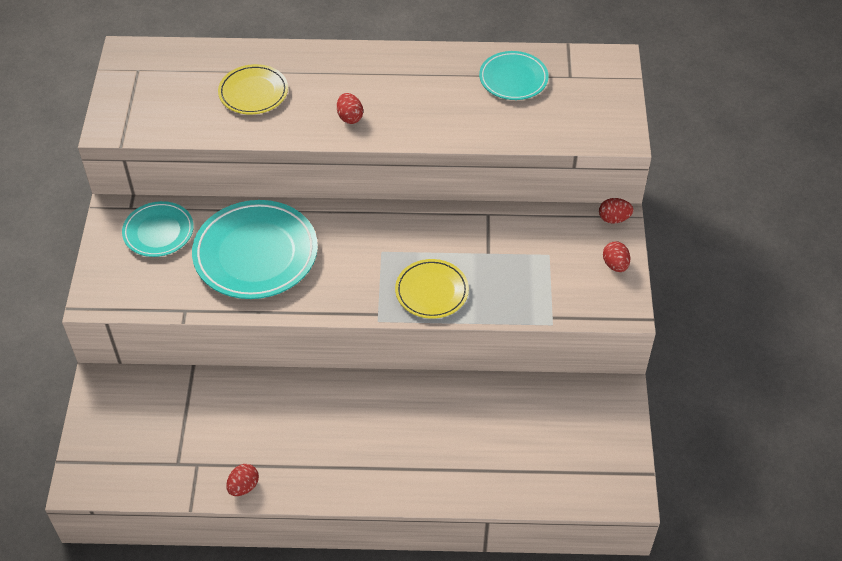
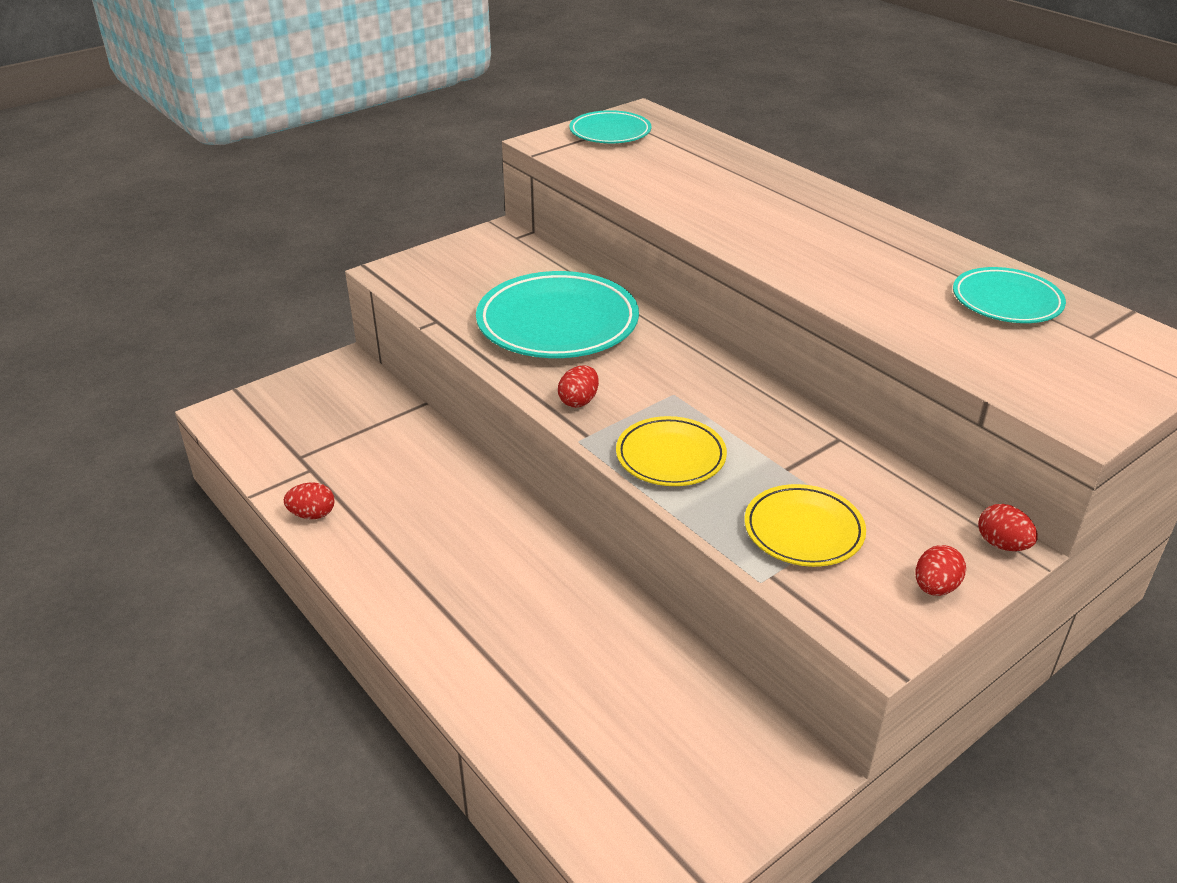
camera: 50 degrees right, 15 degrees down
turquoise plate [122,201,194,257] -> turquoise plate moved to [569,110,651,143]
yellow plate [218,64,288,114] -> yellow plate moved to [745,484,866,567]
red egg [337,93,363,124] -> red egg moved to [558,365,599,408]

